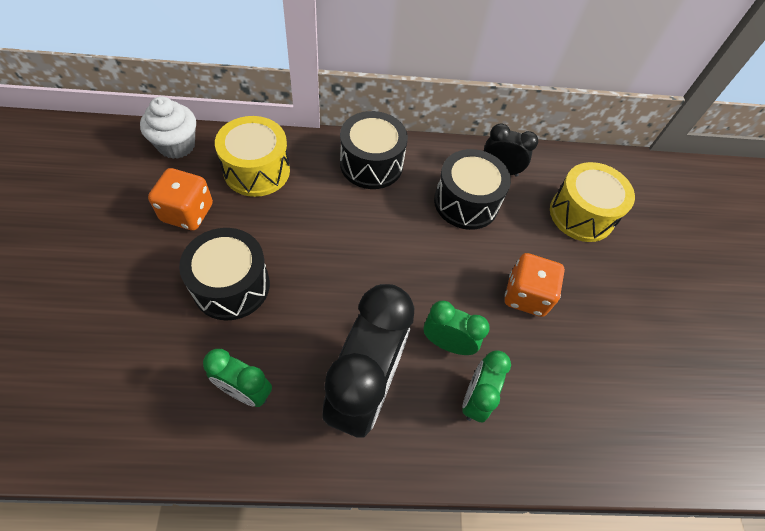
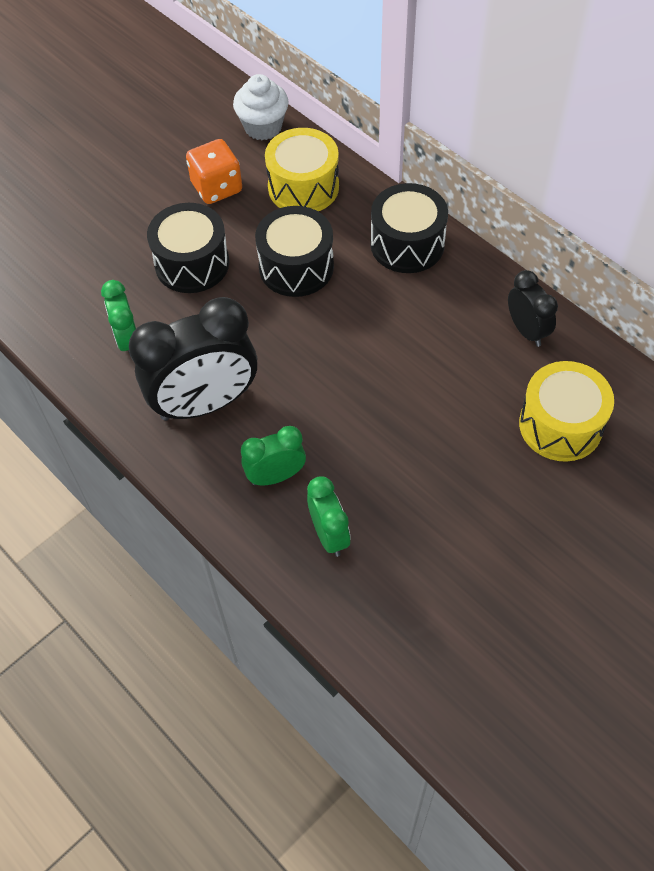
camera: 55 degrees right, 0 degrees up
green clock [424,301,490,355] -> green clock moved to [307,476,351,557]
black drum [434,149,511,230] -> black drum moved to [255,206,334,297]
orange dice [505,253,565,317] -> none

